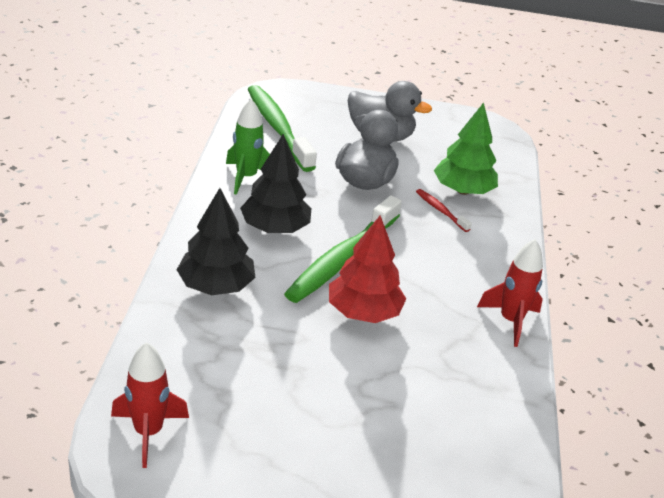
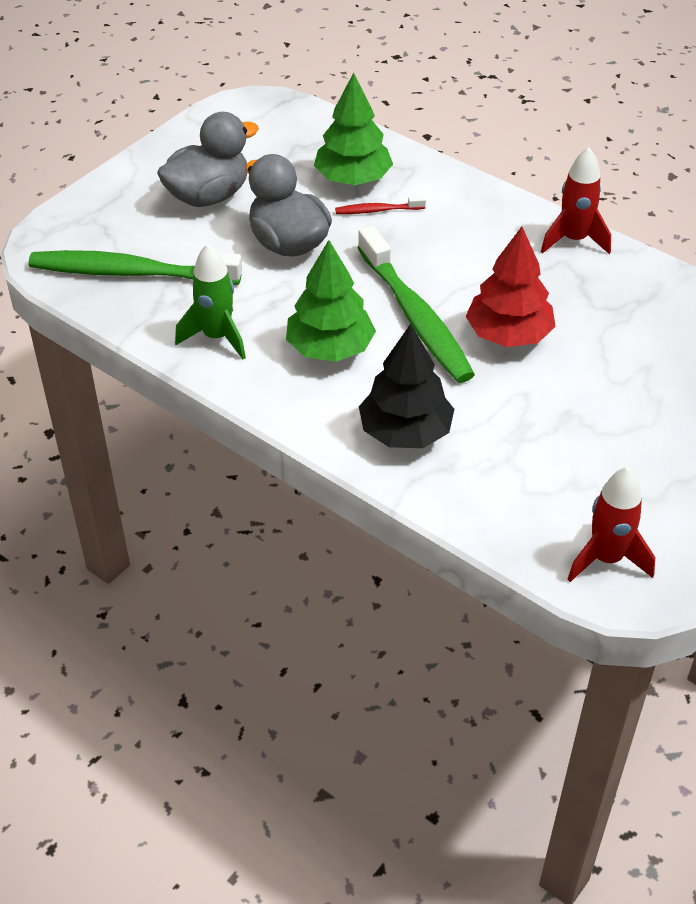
camera: 55 degrees left, 10 degrees up
black tree [240,134,311,233] -> green tree [286,240,376,362]

